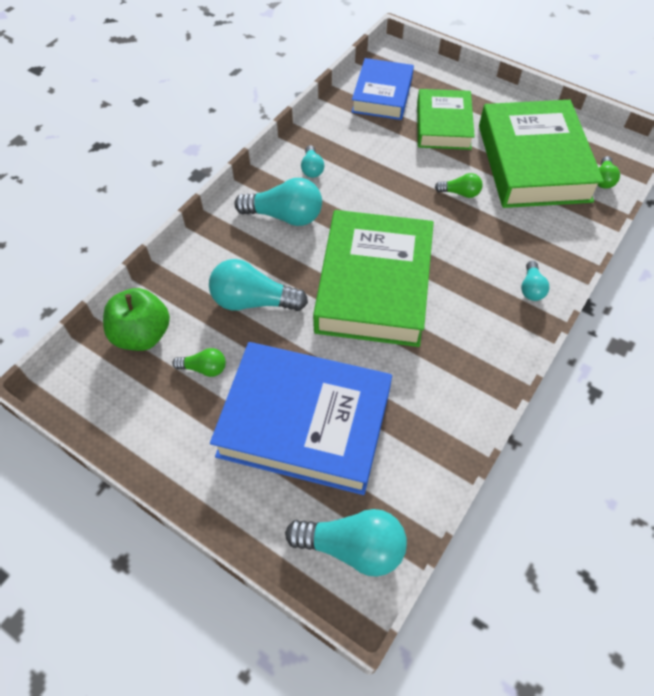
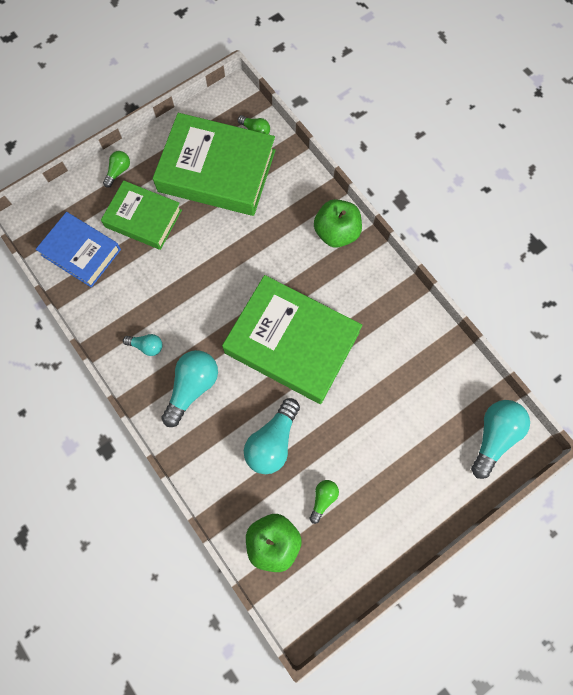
camera: 70 degrees left, 15 degrees up
blue book [210,342,392,495] -> none
green light bulb [435,173,483,198] -> green light bulb moved to [103,151,130,188]
turquoise light bulb [521,261,549,301] -> green apple [314,199,362,248]

